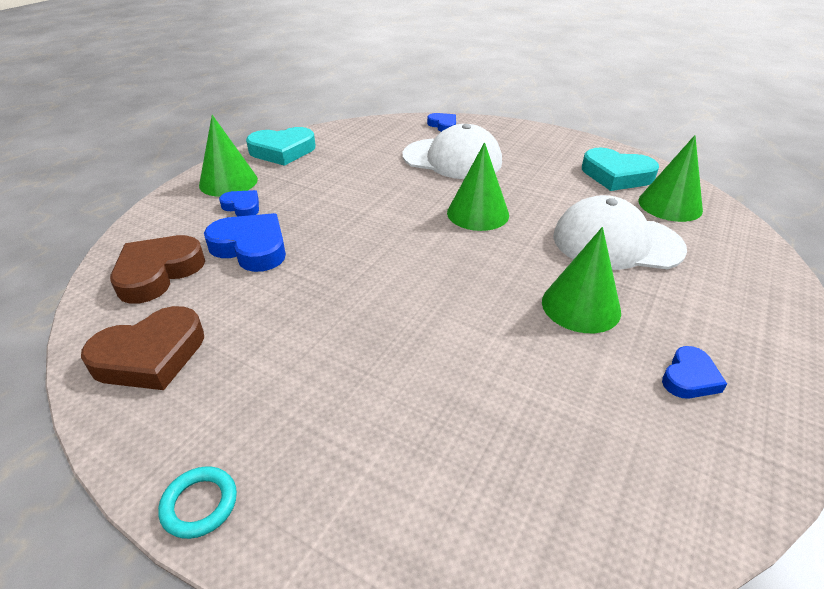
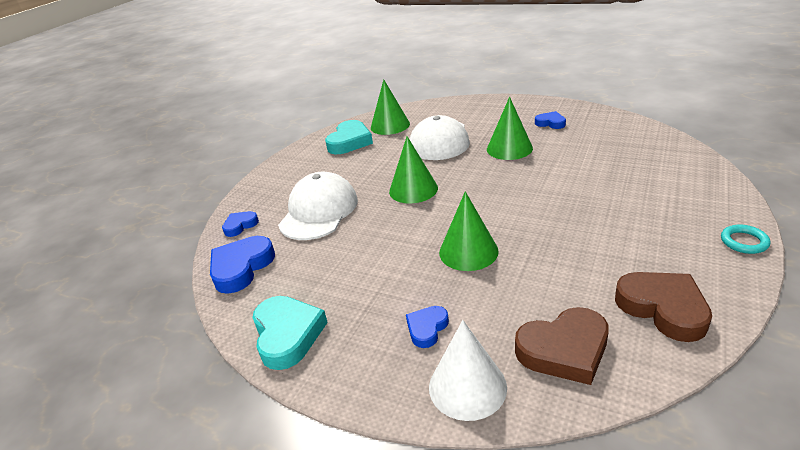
camera: 90 degrees left, 5 degrees down
brown heart [110,235,205,304] -> brown heart turned 45 degrees counterclockwise [515,307,609,385]
green cone [199,115,258,197] -> green cone moved to [439,191,499,271]
blue heart [204,213,286,272] -> blue heart moved to [210,236,275,294]
none -> white cone [429,320,507,421]

